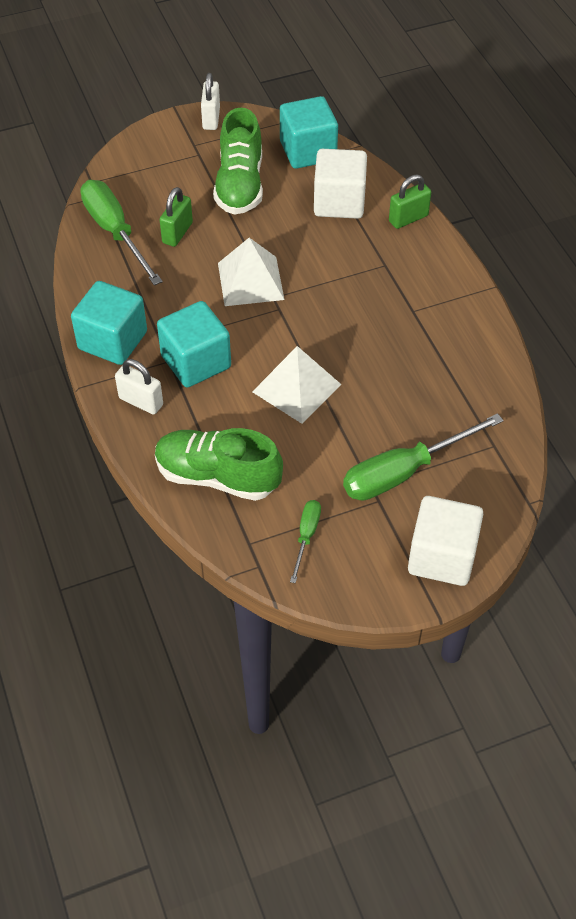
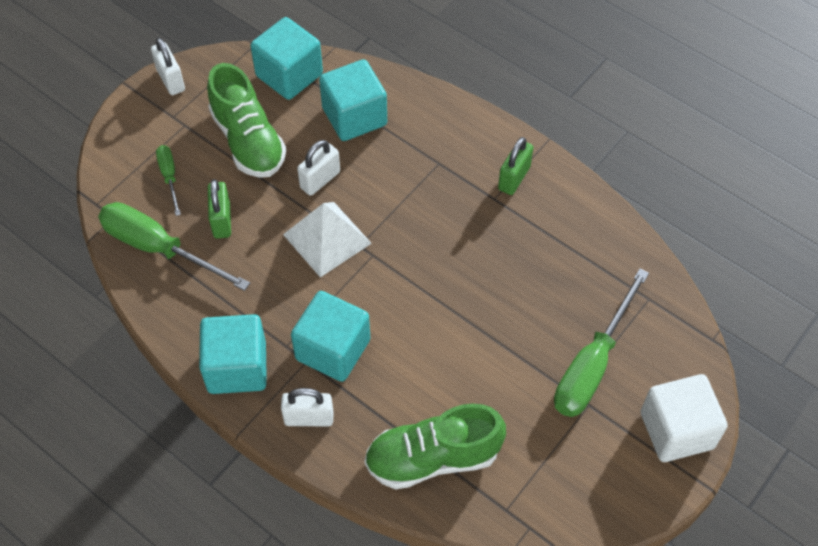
camera: 30 degrees left, 5 degrees up
white pyramid [252,346,341,424] -> none
green screwdriver [290,500,321,583] -> green screwdriver moved to [156,145,181,216]
white cube [314,149,367,219] -> turquoise cube [319,59,387,141]
green padlock [389,175,431,229] -> green padlock moved to [498,137,533,195]
none -> white padlock [297,140,340,196]

